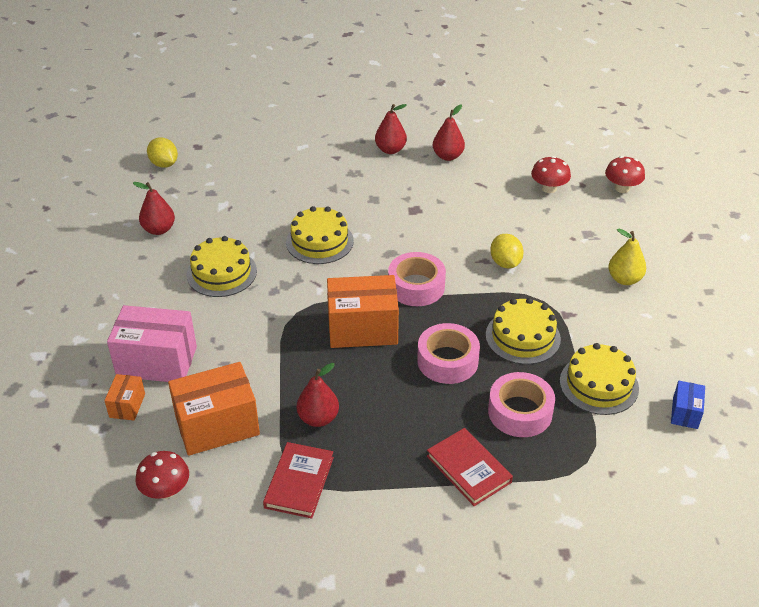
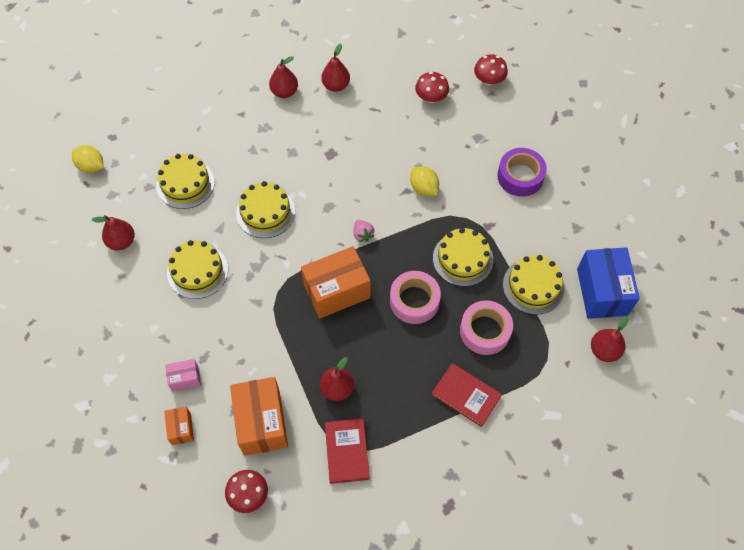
camera: 20 degrees left, 20 degrees up
pink box [107,305,197,382] -> pink box [165,359,201,392], size x0.49
orange box [168,362,260,456] -> orange box turned 60 degrees counterclockwise [230,377,288,456]
pink tape [388,252,446,306] -> pink strawberry [353,220,374,242]
yellow pear [608,228,646,285] -> purple tape [497,148,547,197]
blue box [671,381,705,429] -> blue box [577,247,640,319], size x2.02
none -> yellow cake [156,154,215,209]
none -> red pear [591,317,629,362]

